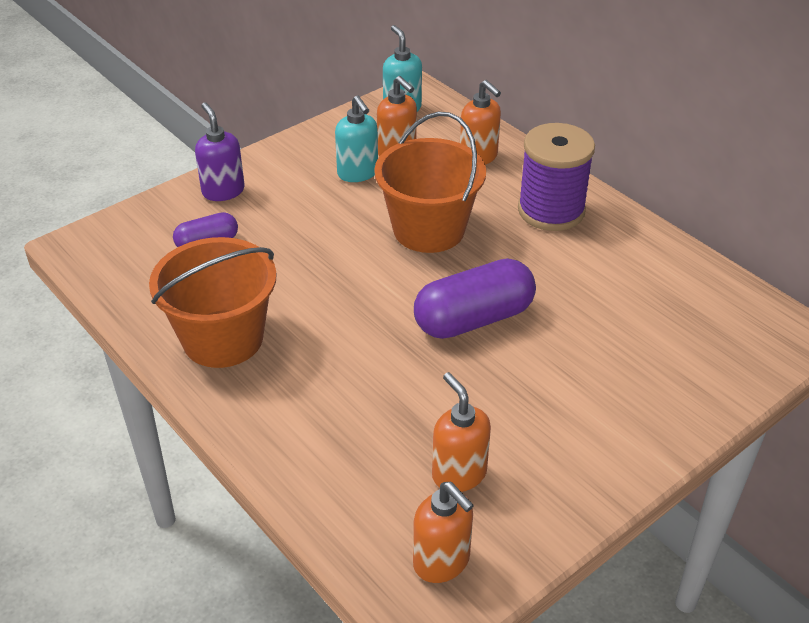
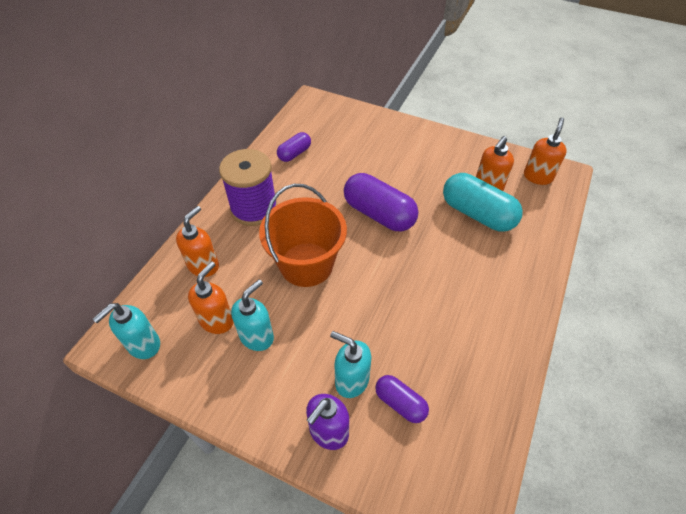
camera: 115 degrees left, 10 degrees up
orange bucket [149,237,277,368] -> none
none -> purple capsule [277,132,311,162]
none -> turquoise soap dispenser [330,331,371,398]
none -> turquoise capsule [443,173,523,232]

